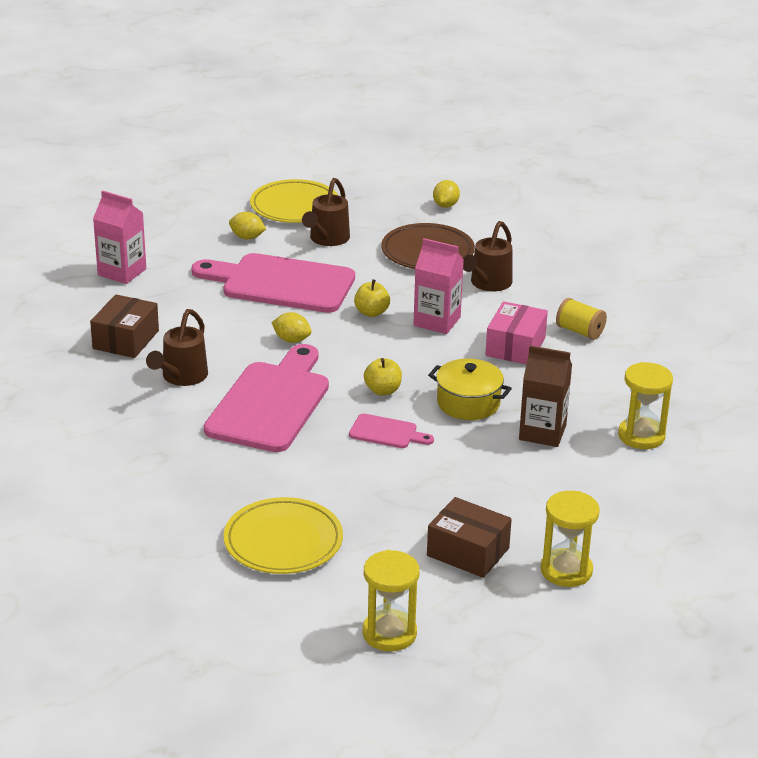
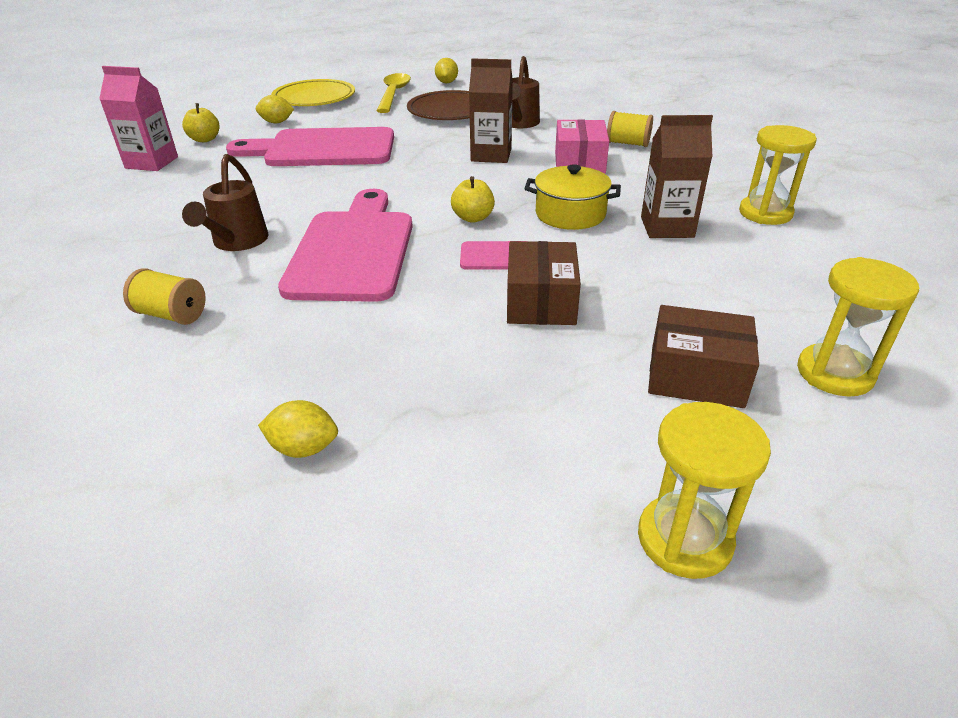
camera: 15 degrees left, 5 degrees up
brown box [90,294,159,358] -> brown box moved to [507,241,581,325]
yellow plate [223,497,343,574] -> none
yellow lemon [271,312,312,343] -> yellow lemon moved to [258,400,338,458]
brown watering can [302,178,350,246] -> none
yellow apple [354,279,390,317] -> yellow apple moved to [182,103,220,142]
pink carton [413,238,464,334] -> brown carton [469,58,513,163]
none -> yellow spool [123,268,206,325]
none -> yellow spoon [377,73,411,113]

